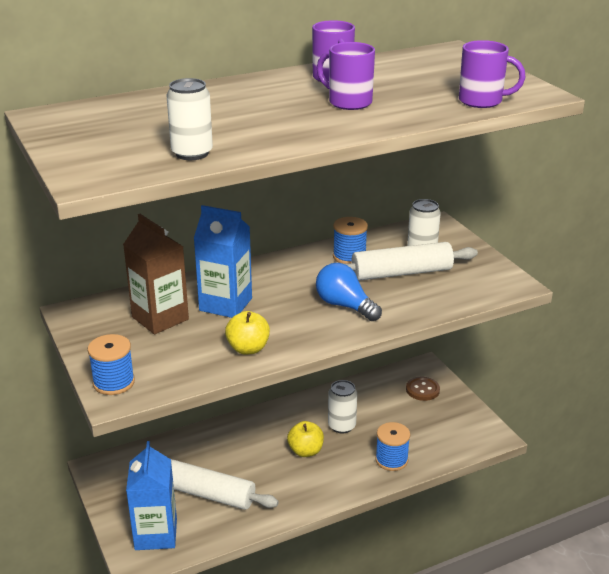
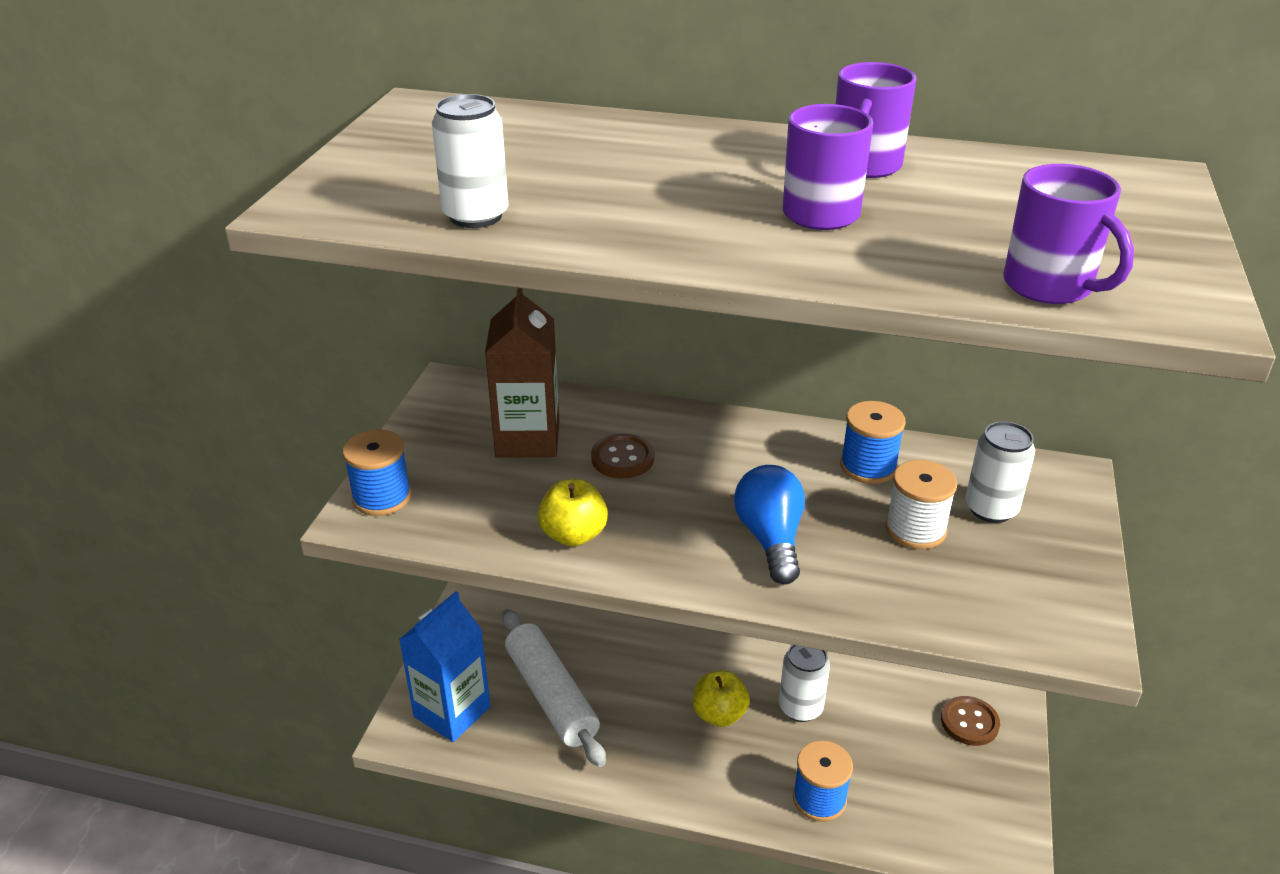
camera: 40 degrees right, 5 degrees up
blue carton [194,205,252,318] -> brown button [591,434,654,478]
white rolling pin [336,242,478,281] -> white spool [885,460,958,549]

